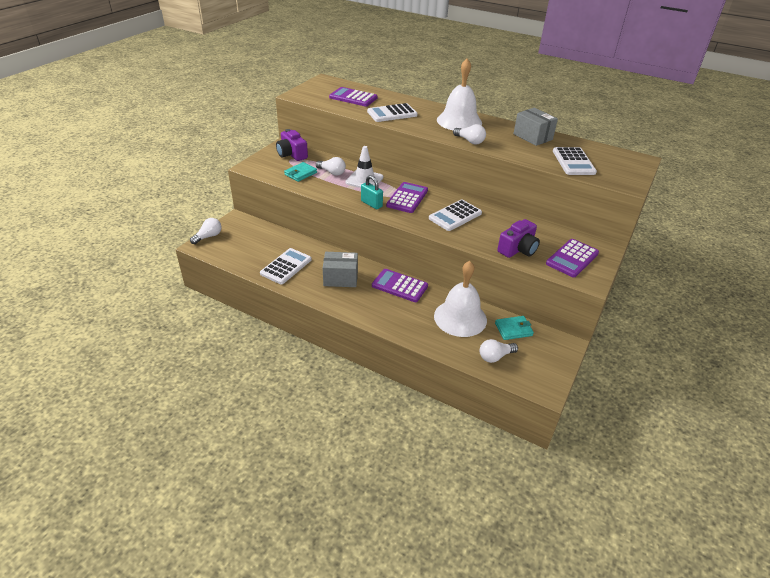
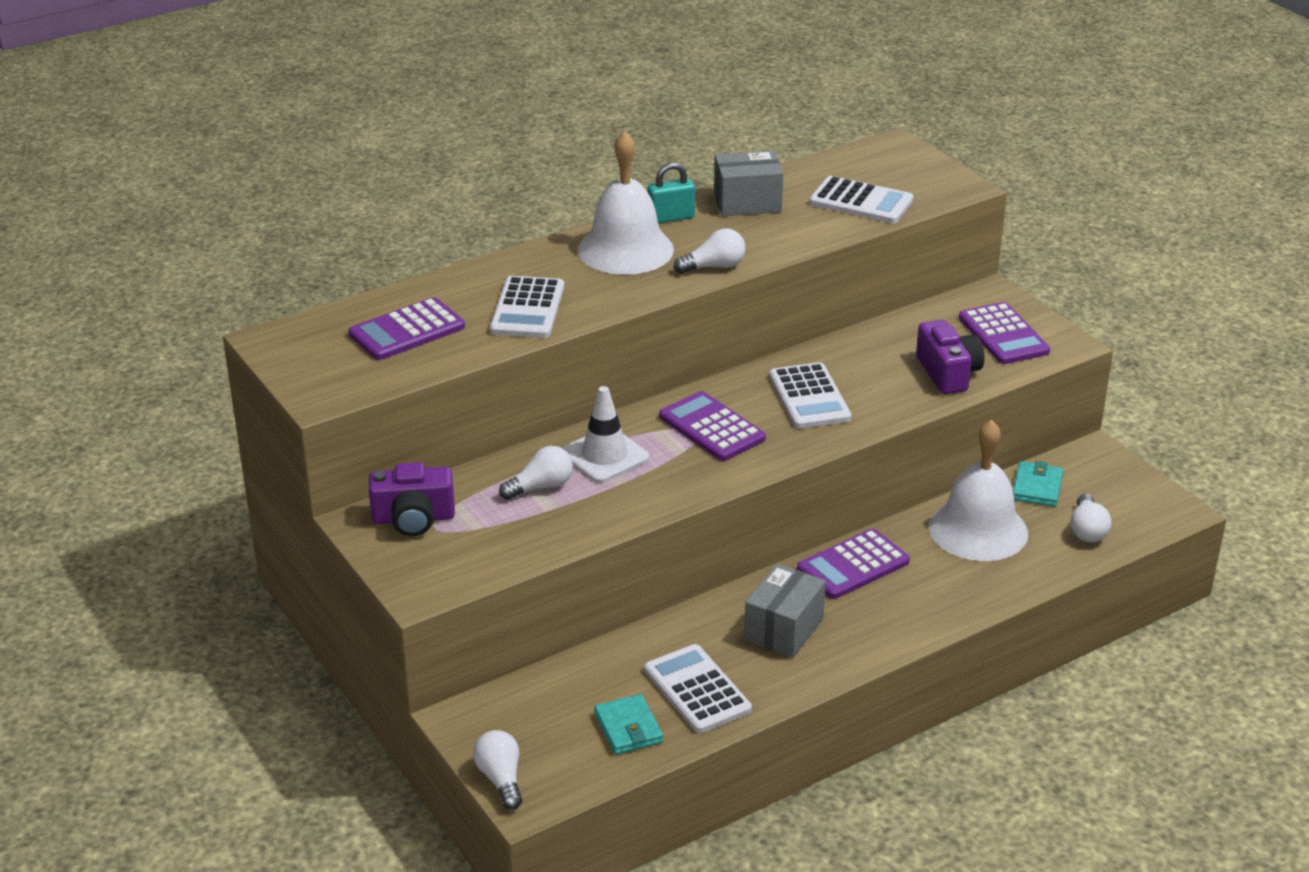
camera: 60 degrees left, 5 degrees down
turquoise wallet [284,162,317,182] -> turquoise wallet moved to [594,694,663,755]
turquoise padlock [361,175,383,210] -> turquoise padlock moved to [648,162,695,223]

